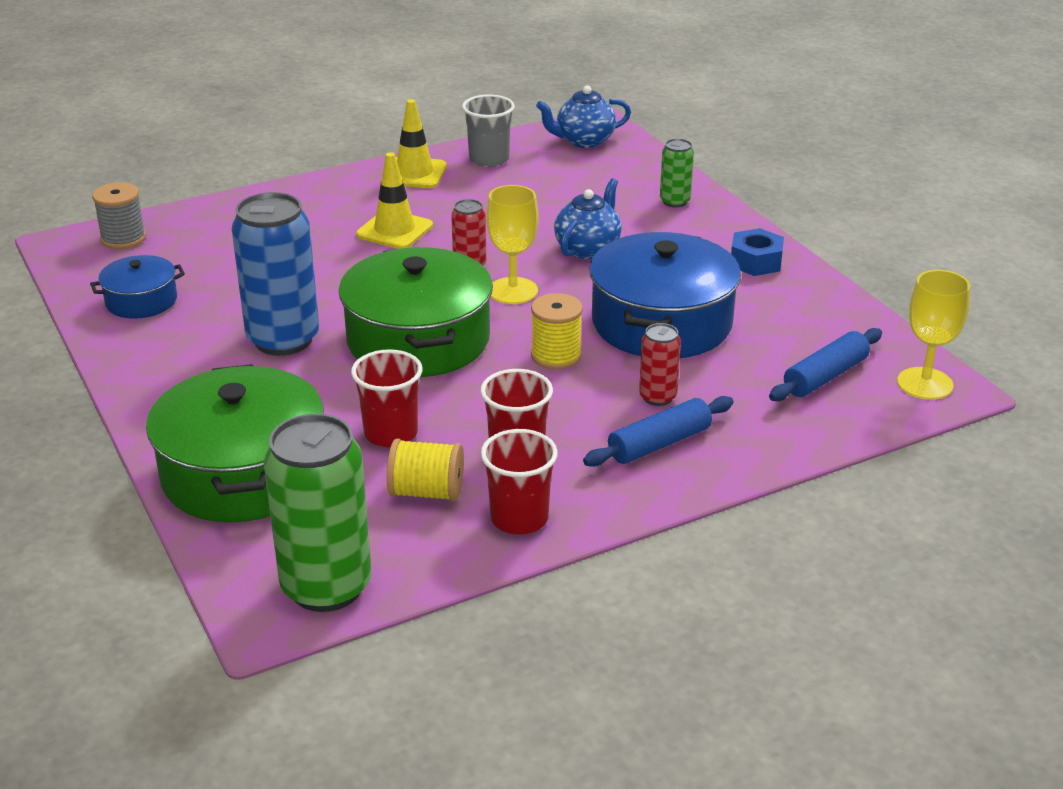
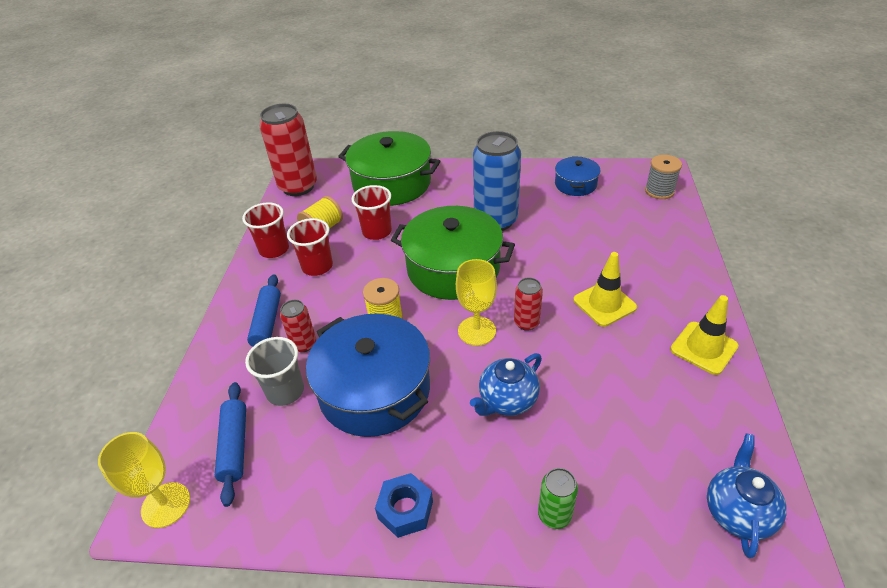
camera: 125 degrees right, 10 degrees up
green can [264,413,371,612] -> red can [260,104,317,196]
grey cup [462,95,515,167] -> grey cup moved to [245,337,304,406]
blue teapot [554,178,622,259] -> blue teapot turned 75 degrees clockwise [470,353,542,416]

